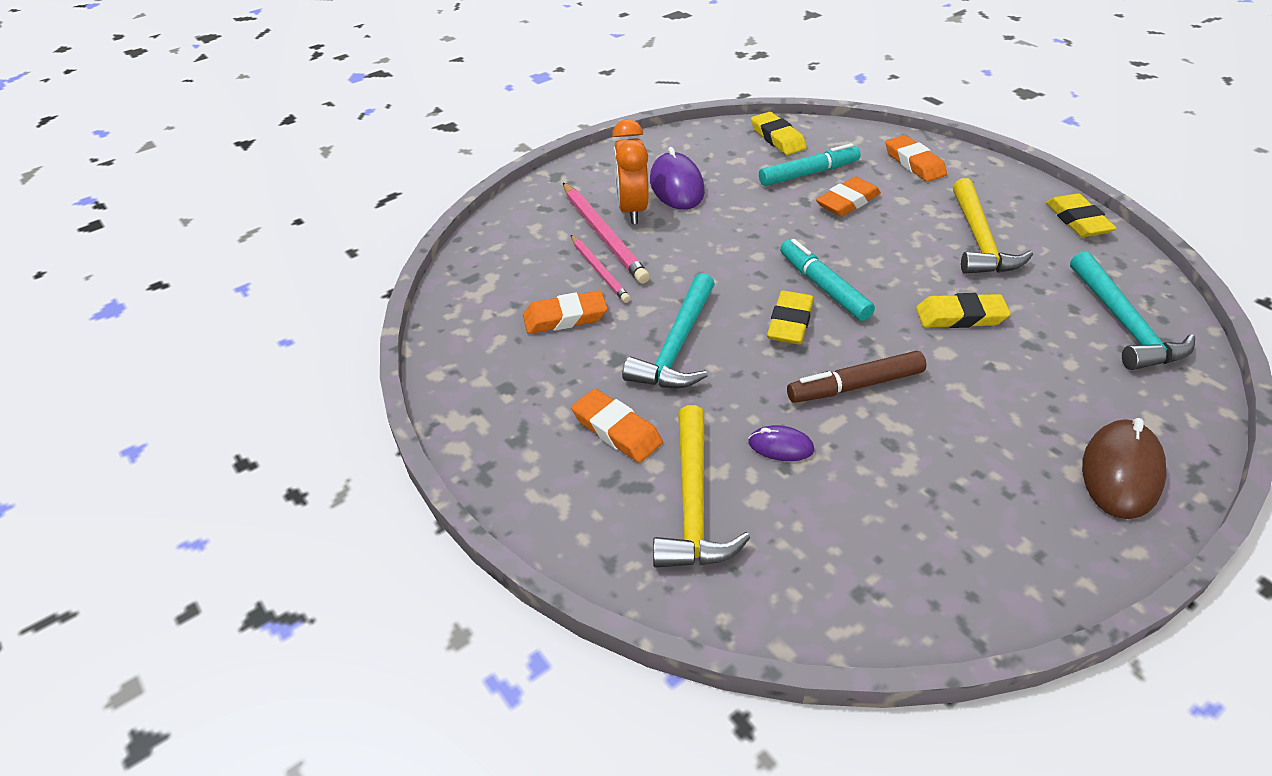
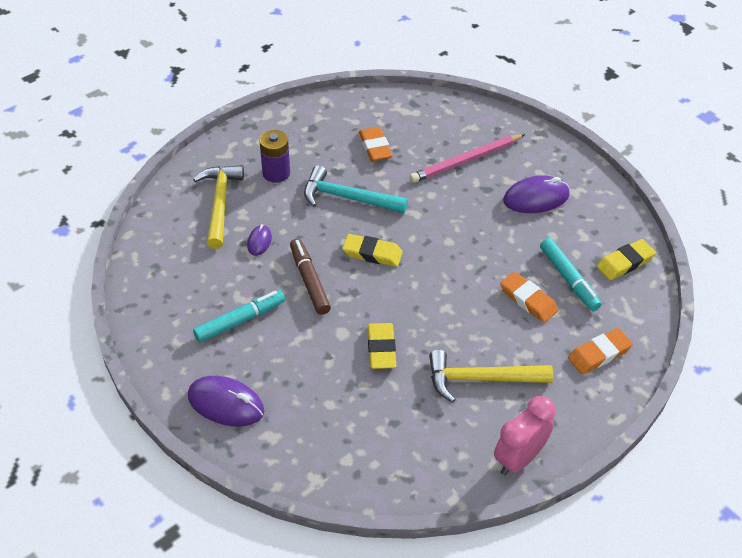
camera: 85 degrees right, 5 degrees up
pink pencil [571,235,631,303] -> none
orange eraser [571,388,663,463] -> purple battery [259,130,290,183]
orange clock [612,119,648,224] -> none
yellow hammer [653,405,750,568] -> yellow hammer turned 90 degrees clockwise [193,165,244,249]
turquoise marker [780,239,875,321] -> turquoise marker moved to [193,290,285,343]
yellow eraser [1046,193,1117,237] -> pink clock [494,396,556,475]
turquoise hammer [1070,251,1195,370] -> none
brown mouse [1082,418,1167,519] -> purple mouse [188,376,264,427]

